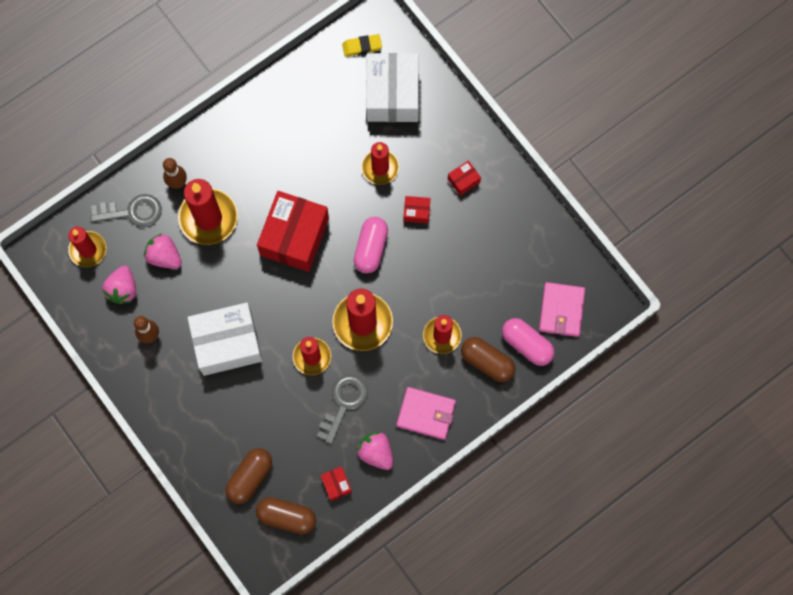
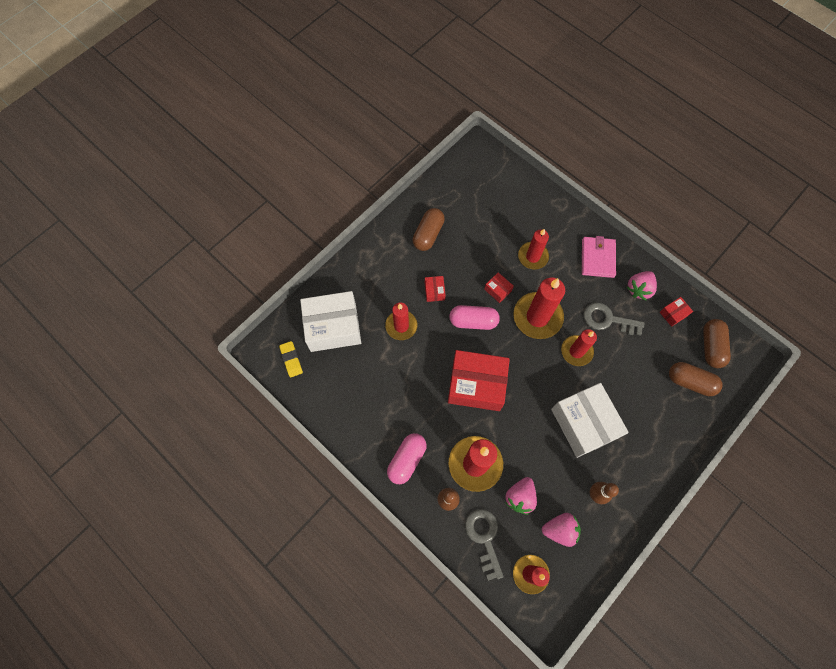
camera: 100 degrees left, 5 degrees down
red box [448,161,481,196] -> red box moved to [484,272,514,303]
brown capsule [461,337,515,382] -> brown capsule moved to [413,208,445,251]
pink capsule [502,318,555,366] -> pink capsule moved to [387,433,427,484]
pink wallet [539,282,585,337] -> none

